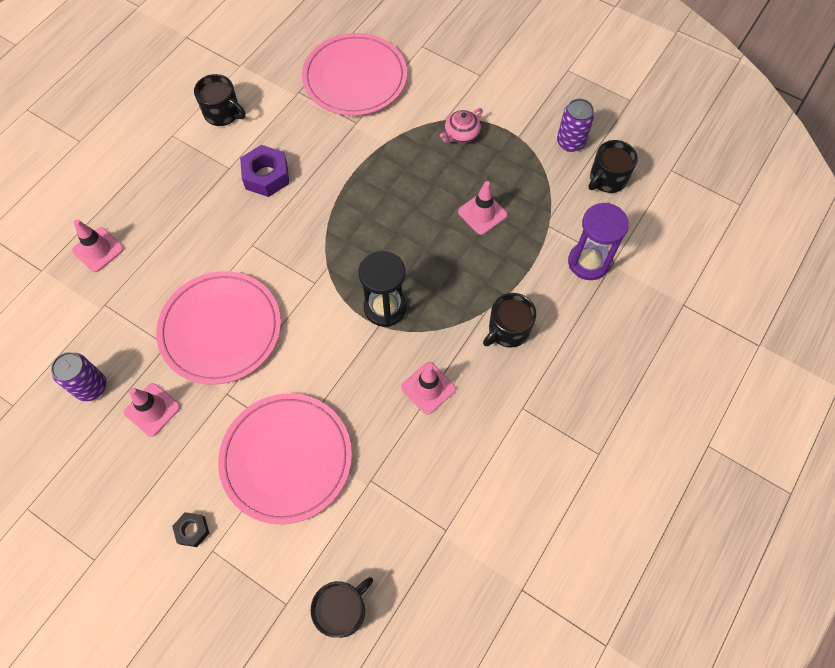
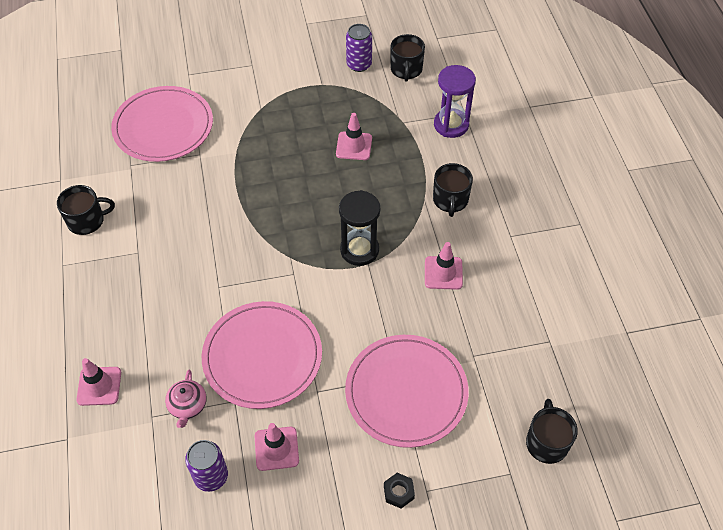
camera: 45 degrees left, 10 degrees down
purple nut [240,145,289,197] -> none
pink teapot [440,108,483,143] -> pink teapot moved to [165,370,206,428]

